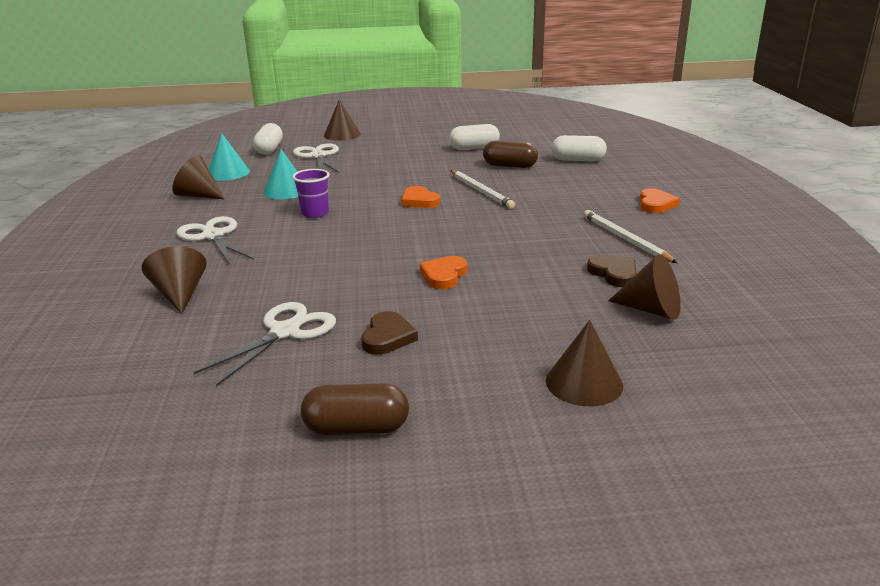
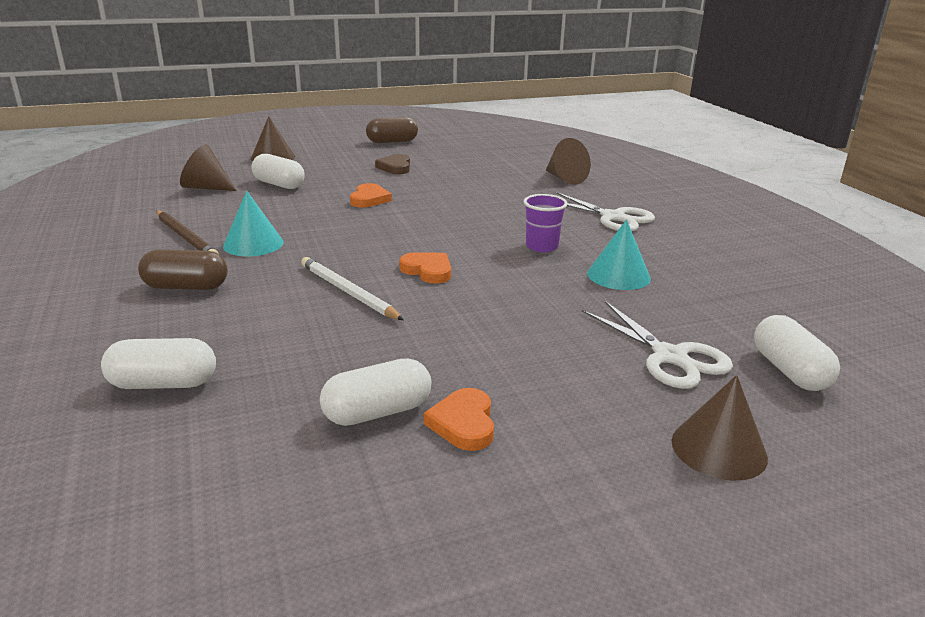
camera: 165 degrees right, 0 degrees up
brown cone [172,156,224,199] -> none
white scissors [194,302,336,386] -> none
turquoise cone [209,133,250,181] -> turquoise cone moved to [223,191,284,256]
brown capsule [483,141,538,168] -> brown capsule moved to [138,249,228,290]
white pencil [584,210,677,263] -> brown pencil [156,211,219,254]
brown heart [587,255,637,287] -> none
orange heart [640,188,680,213] -> orange heart moved to [424,388,494,451]
none -> white capsule [252,154,305,189]

